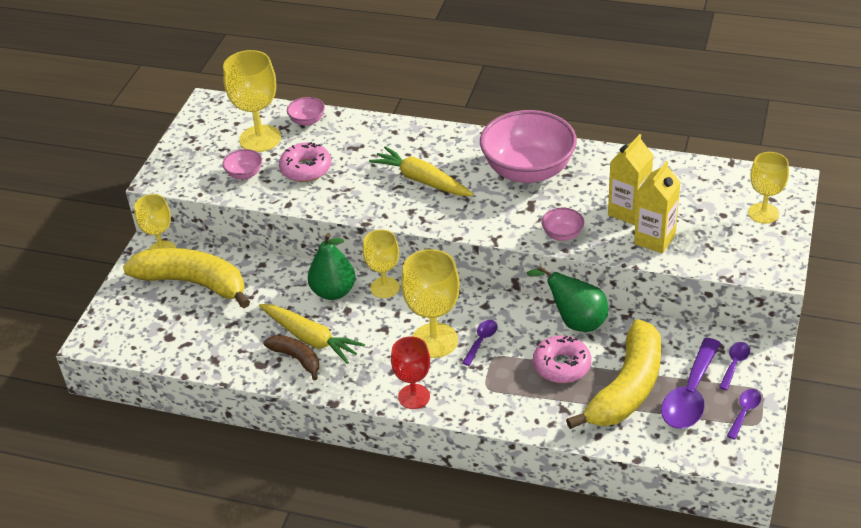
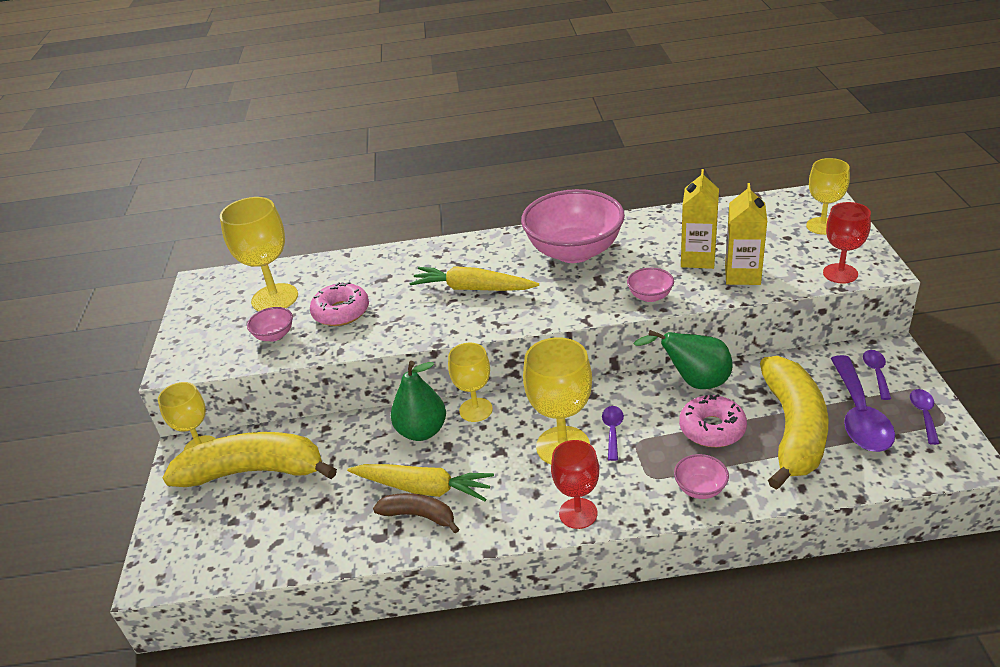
camera: 20 degrees left, 5 degrees down
pink bowl [287,97,325,126] -> pink bowl moved to [674,454,729,499]
none -> red goblet [823,202,871,283]

